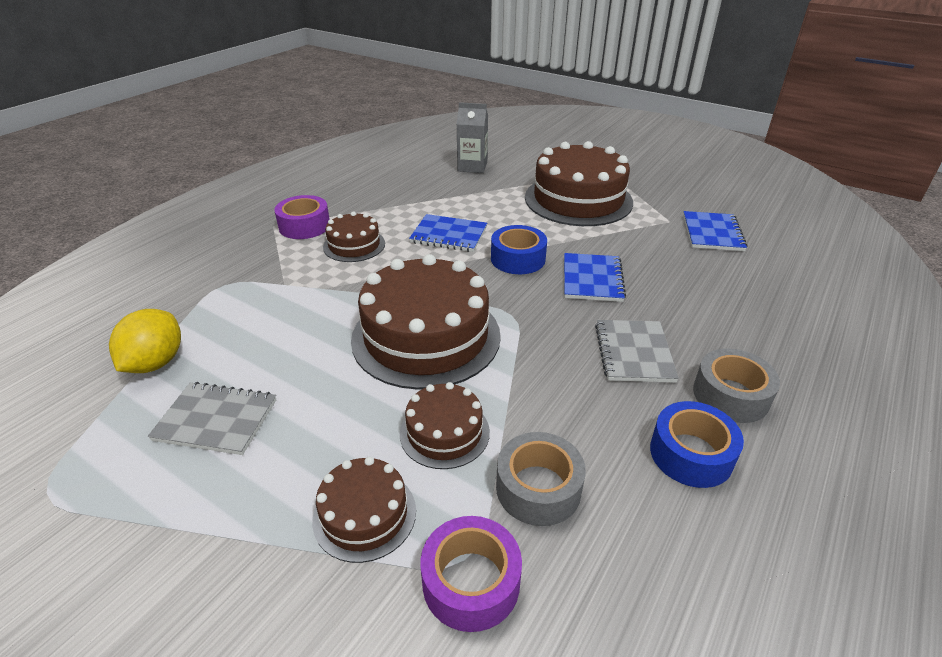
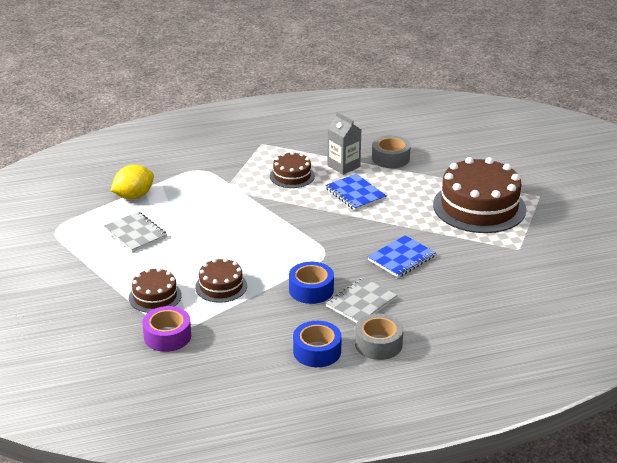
camera: 40 degrees right, 5 degrees down
purple tape [274,195,330,239] -> none
brown cake [351,254,501,390] -> none
grey carton [457,102,488,173] -> grey carton moved to [327,112,361,175]
blue tape [491,225,547,274] -> blue tape moved to [289,262,334,304]
grey tape [496,432,586,526] -> grey tape moved to [372,135,411,168]
blue notebook [683,211,747,251] -> none

